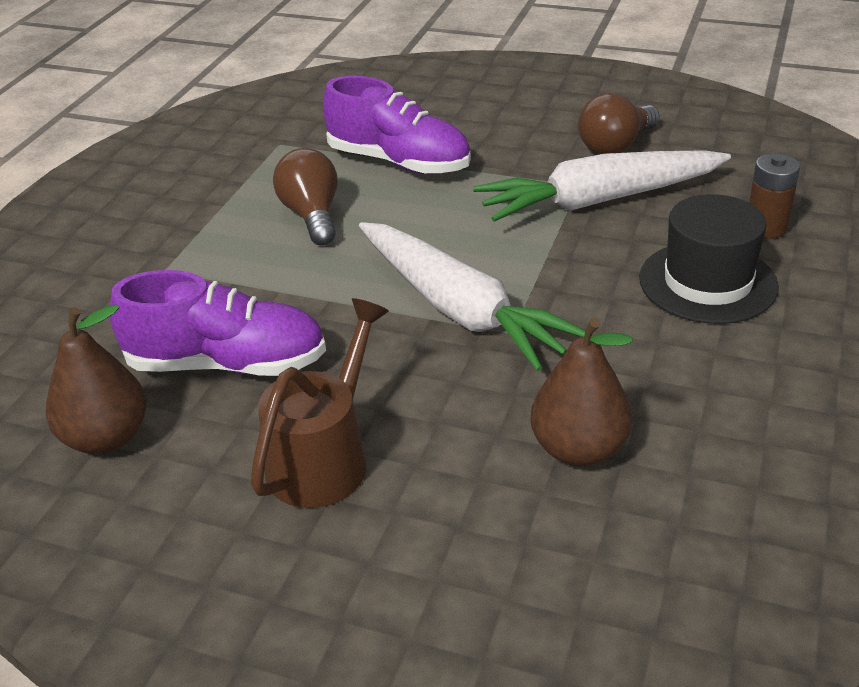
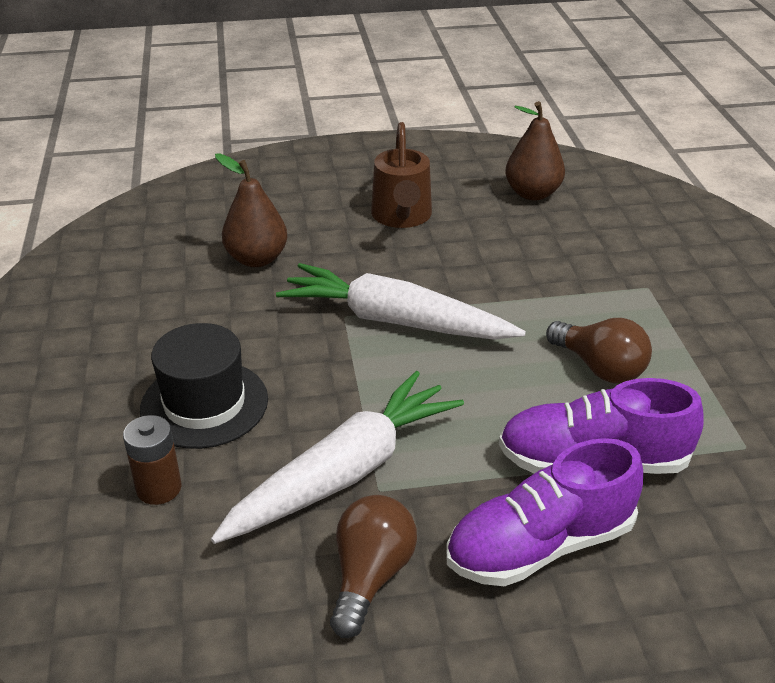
camera: 150 degrees right, 0 degrees up
purple shoe [110,270,326,376] -> purple shoe moved to [446,438,643,586]

